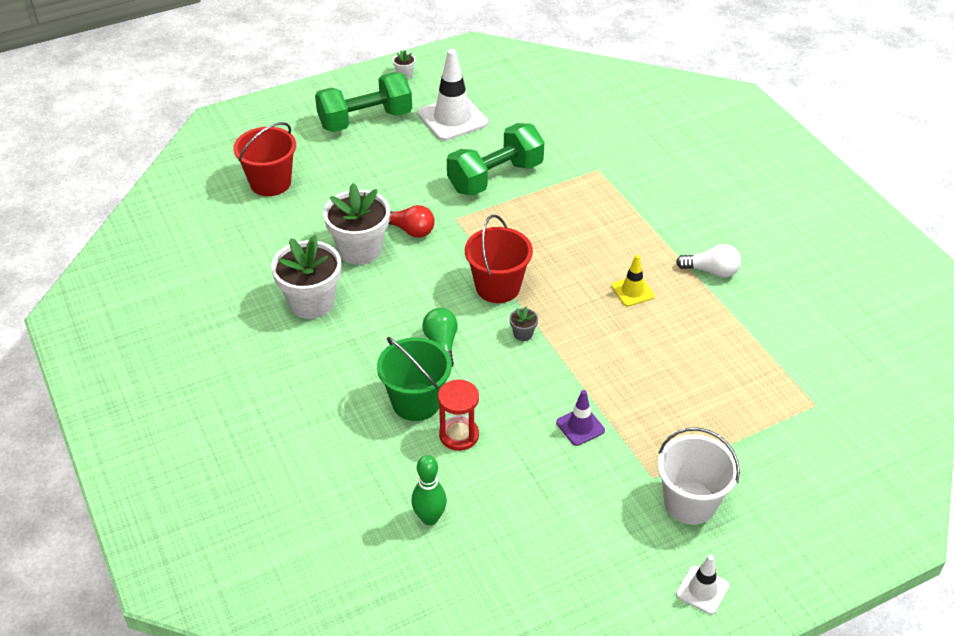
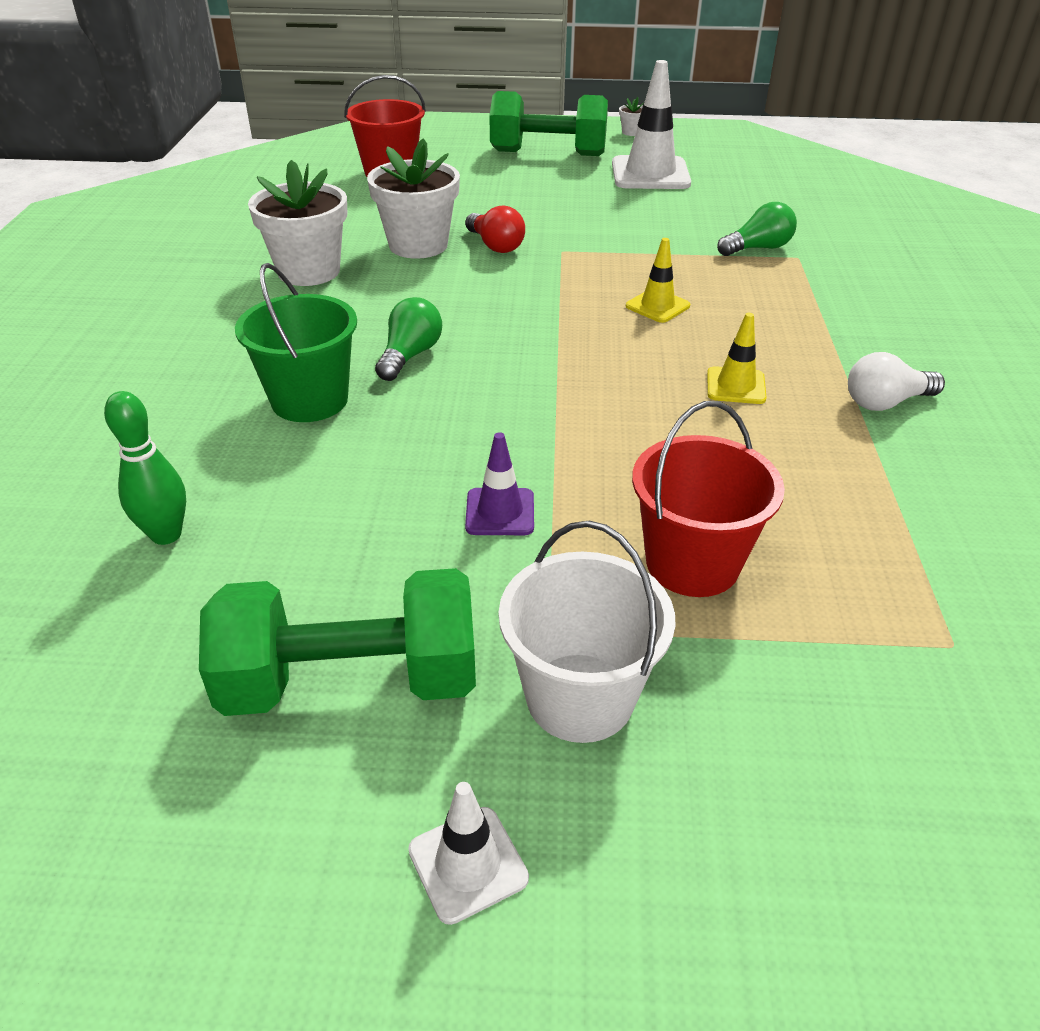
camera: 30 degrees right, 5 degrees down
red hourglass [438,380,479,451] -> none
green dumbbell [447,123,544,196] -> green dumbbell moved to [199,568,476,716]
red bucket [465,215,533,303] -> red bucket moved to [632,401,785,597]
grey flower pot [509,307,538,341] -> none
white light bulb [676,244,741,278] -> white light bulb turned 120 degrees clockwise [848,352,945,411]
none -> yellow traffic cone [626,238,690,323]
none -> green light bulb [717,202,797,256]

